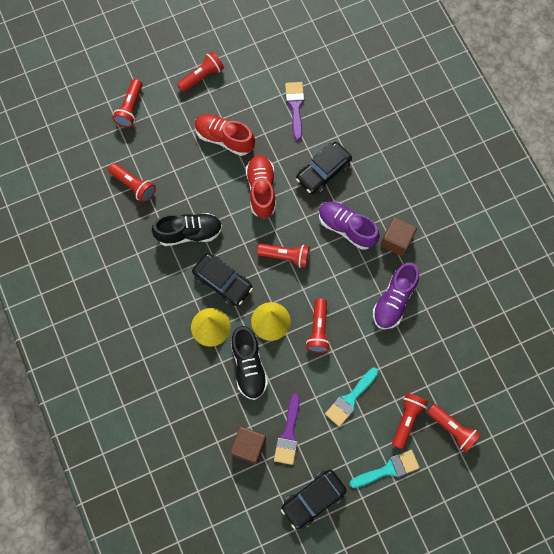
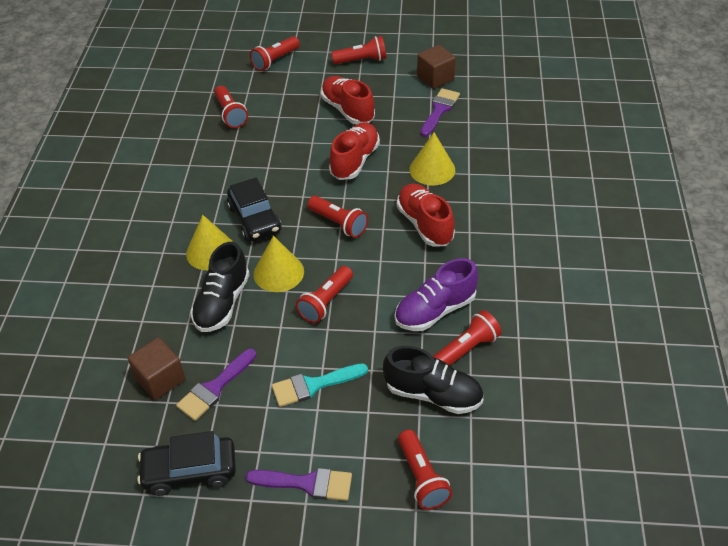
camera: 30 degrees right, 25 degrees down
black shoe [152,213,223,246] -> black shoe moved to [383,346,483,414]
black car [296,142,352,195] -> yellow cone [410,132,455,185]
purple shoe [319,201,380,250] -> red shoe [397,183,455,246]
turquoise brush [350,450,420,488] -> purple brush [246,468,352,501]
brown cube [381,217,417,256] -> brown cube moved to [417,45,456,89]
red flashlight [392,393,428,450] -> red flashlight moved to [433,310,502,365]

